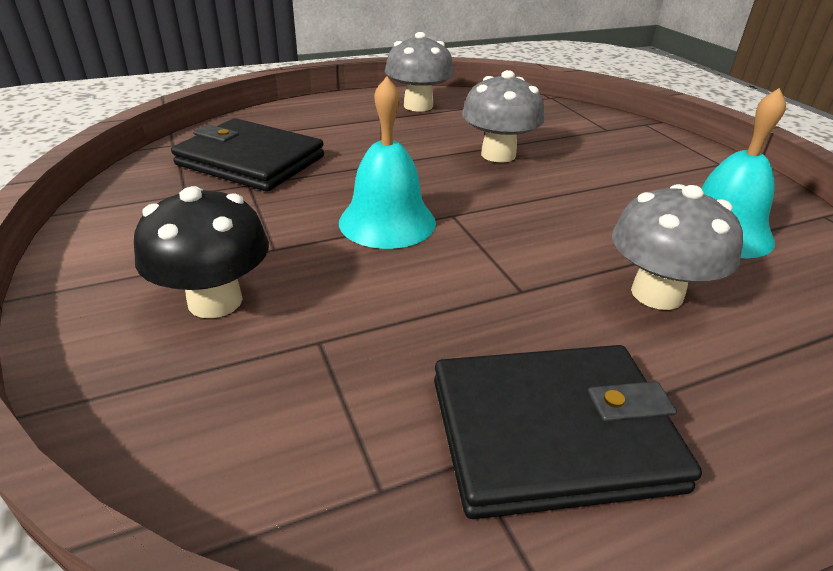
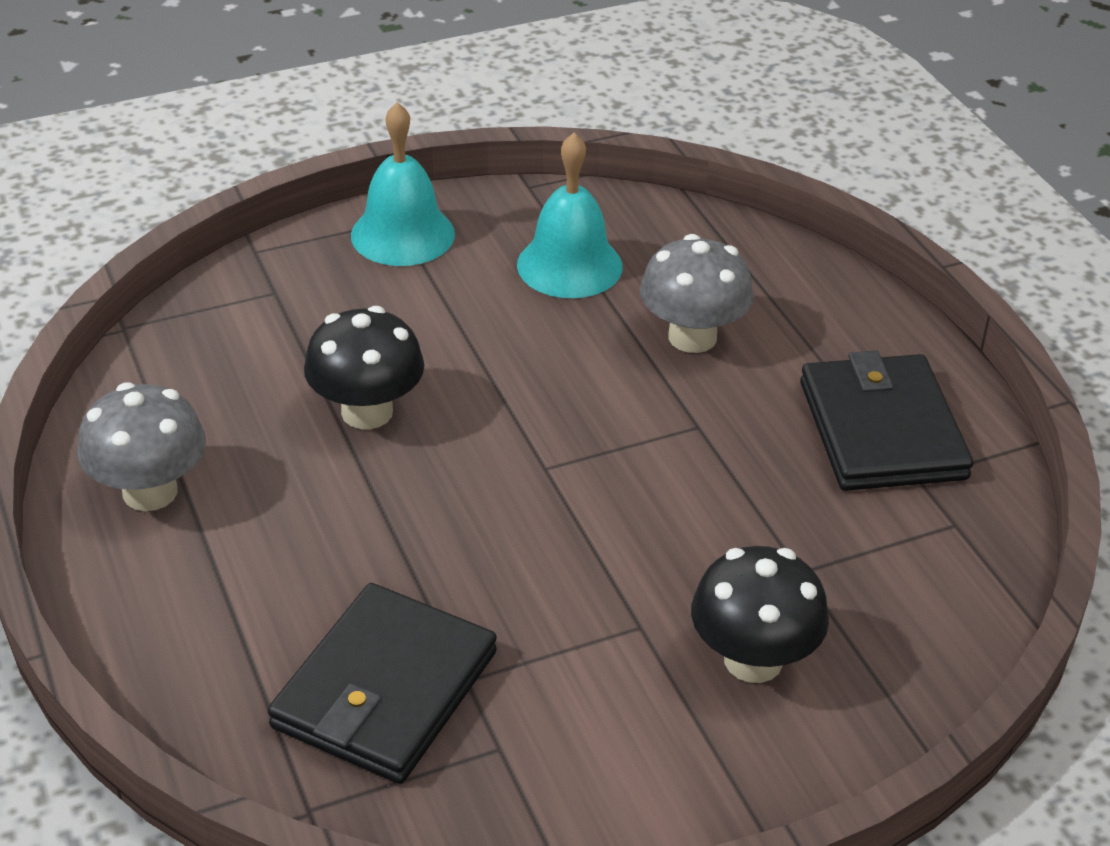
camera: 90 degrees left, 5 degrees up
turquoise bell [339,77,436,249] -> turquoise bell moved to [351,102,455,266]
grey mushroom [462,70,545,163] -> black mushroom [304,306,424,429]

